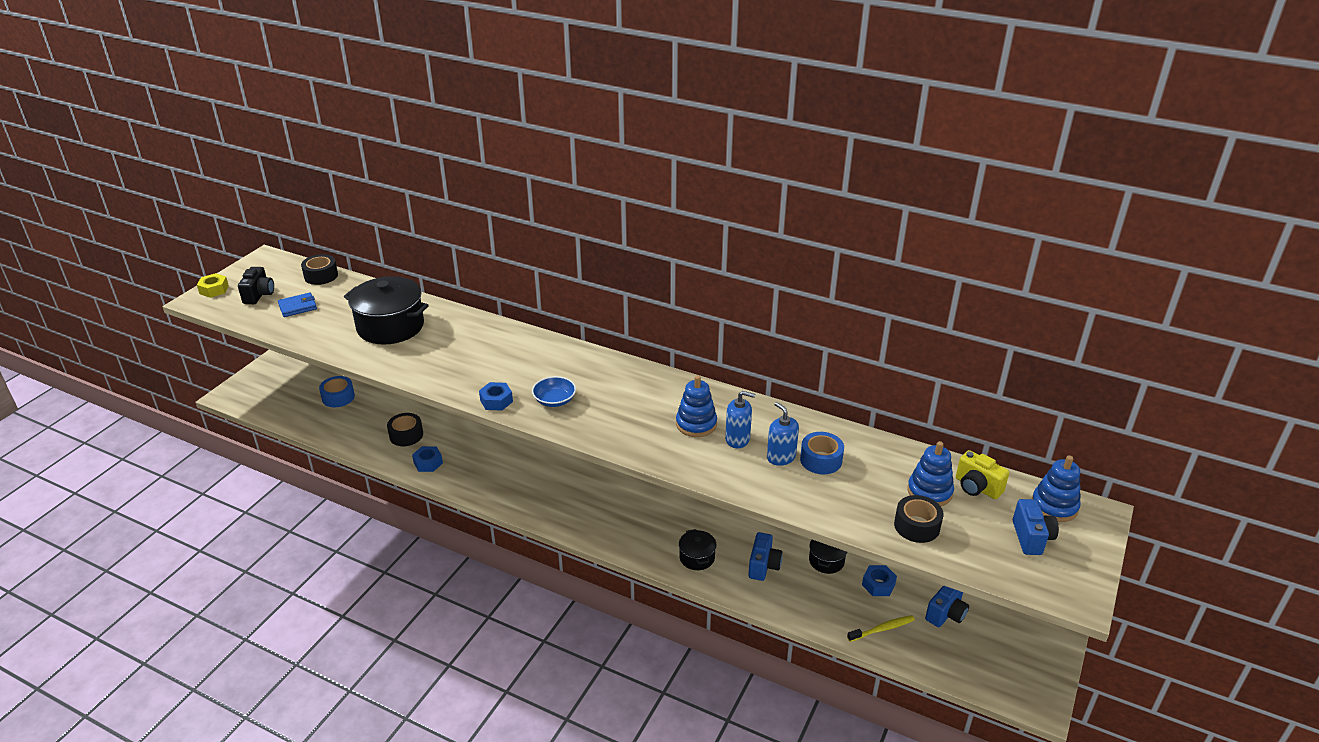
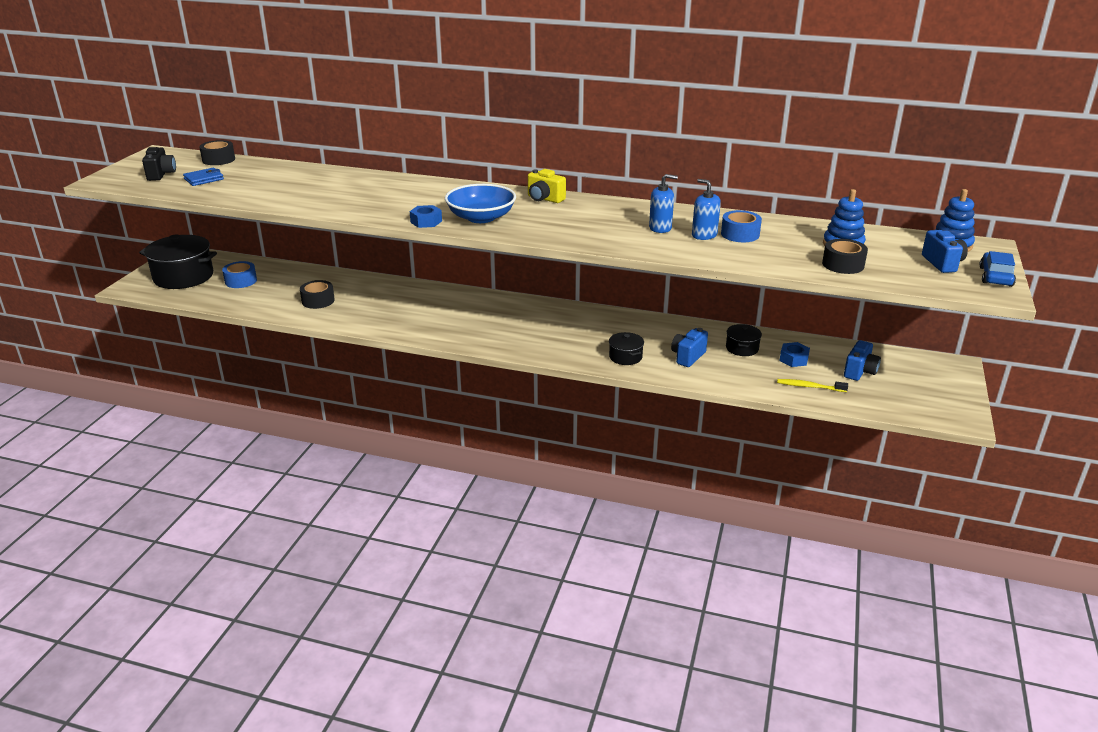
camera: 10 degrees left, 5 degrees down
yellow nut [197,273,229,298] -> none
black pot [344,276,429,345] -> black pot moved to [139,234,217,289]
blue nut [412,446,443,472] -> none
blue bowl [532,376,576,407] -> blue bowl [445,184,516,223], size x1.70
blue stacking toy [676,375,717,437] -> none
blue camera [748,532,783,581] -> blue camera turned 150 degrees counterclockwise [671,328,708,367]
yellow toothbrush [847,615,915,642] -> yellow toothbrush turned 135 degrees counterclockwise [777,379,848,392]
yellow camera [956,450,1009,499] -> yellow camera moved to [528,169,566,203]
none -> blue car [979,251,1016,287]

